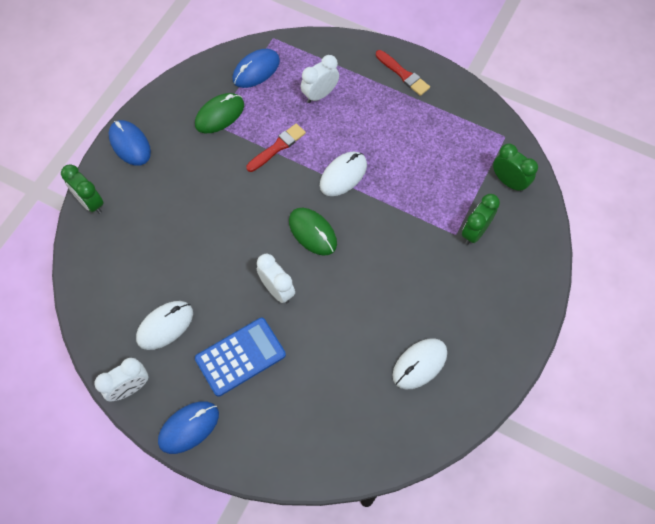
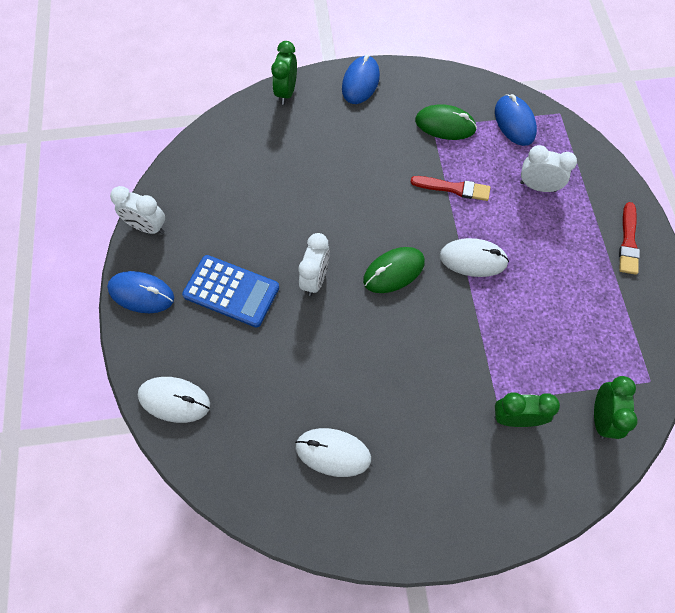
camera: 55 degrees right, 0 degrees up
white mouse [136,301,193,350] -> white mouse moved to [138,377,210,423]
blue mouse [233,49,280,88] -> blue mouse turned 60 degrees clockwise [495,94,537,146]
green mouse [289,208,337,256] -> green mouse turned 45 degrees clockwise [363,247,425,293]

